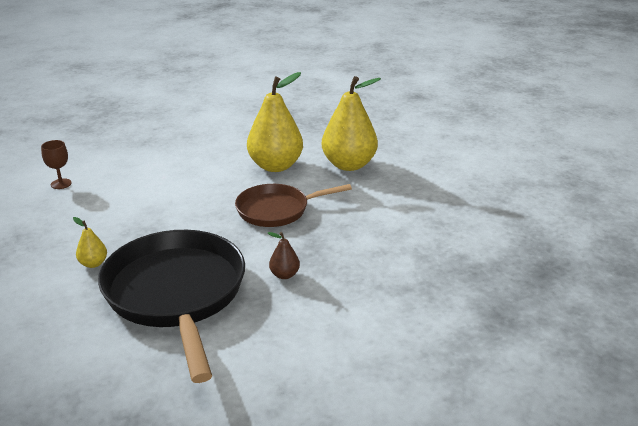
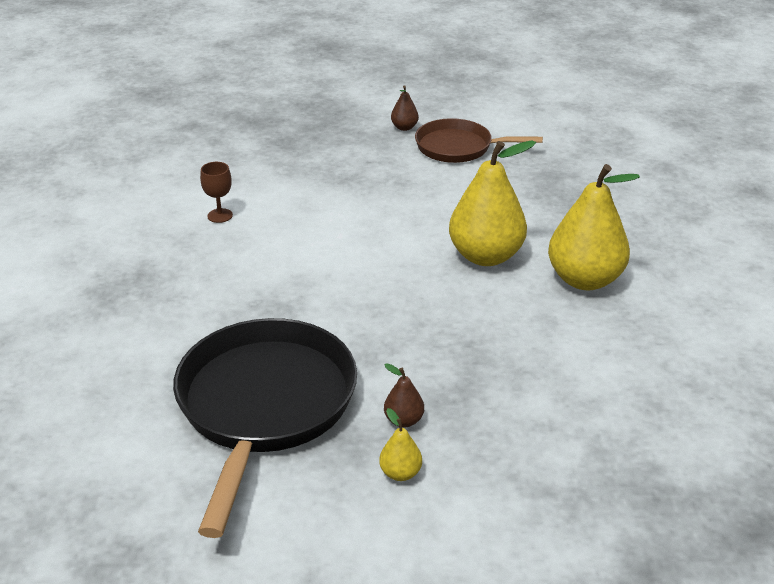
camera: 25 degrees right, 5 degrees up
yellow pear [73,217,107,268] -> yellow pear moved to [379,408,422,481]
brown pan [235,184,352,227] -> brown pan moved to [415,118,543,163]
none -> brown pear [391,85,419,131]

